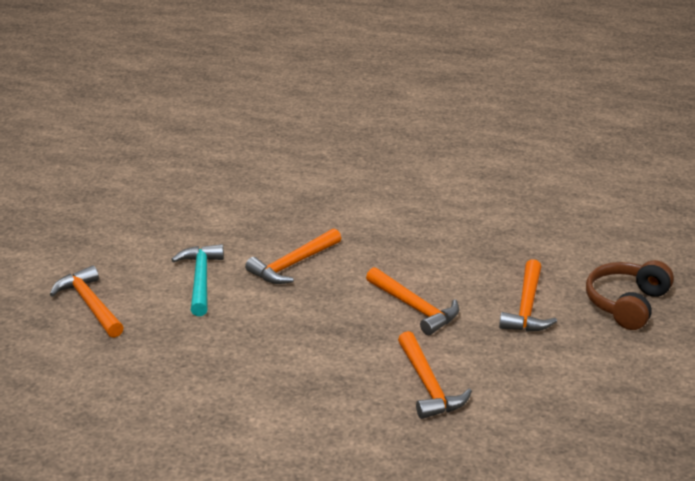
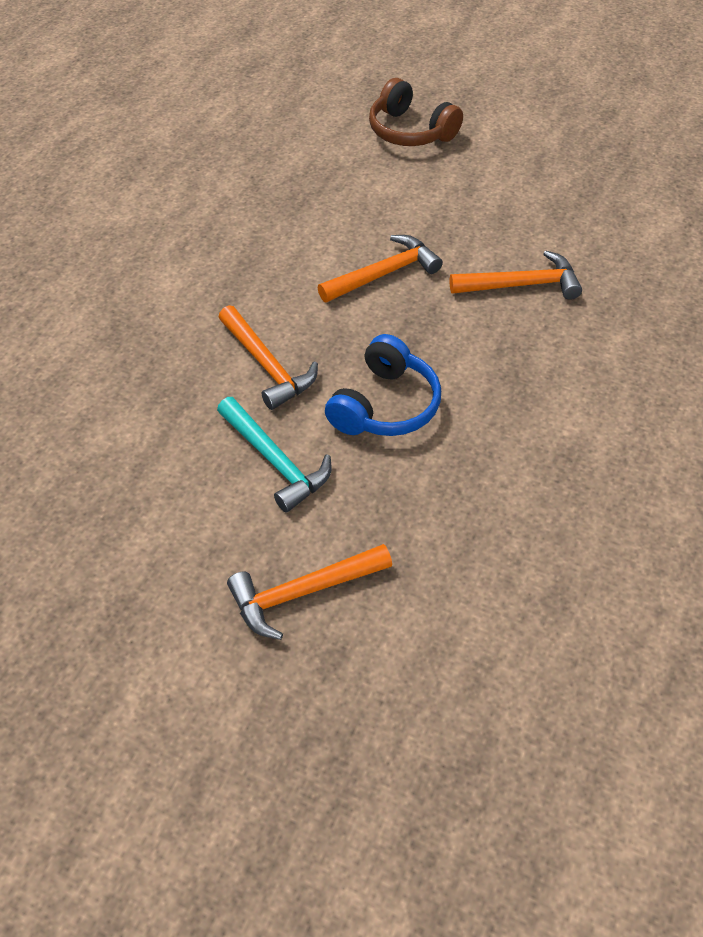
camera: 80 degrees left, 20 degrees up
turquoise hammer [171,244,224,316] -> turquoise hammer turned 135 degrees counterclockwise [217,397,331,513]
orange hammer [499,259,557,332] -> none
none -> blue headphones [325,334,441,436]

